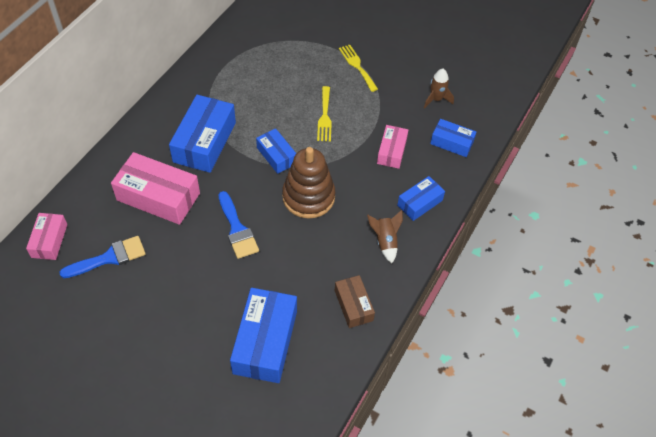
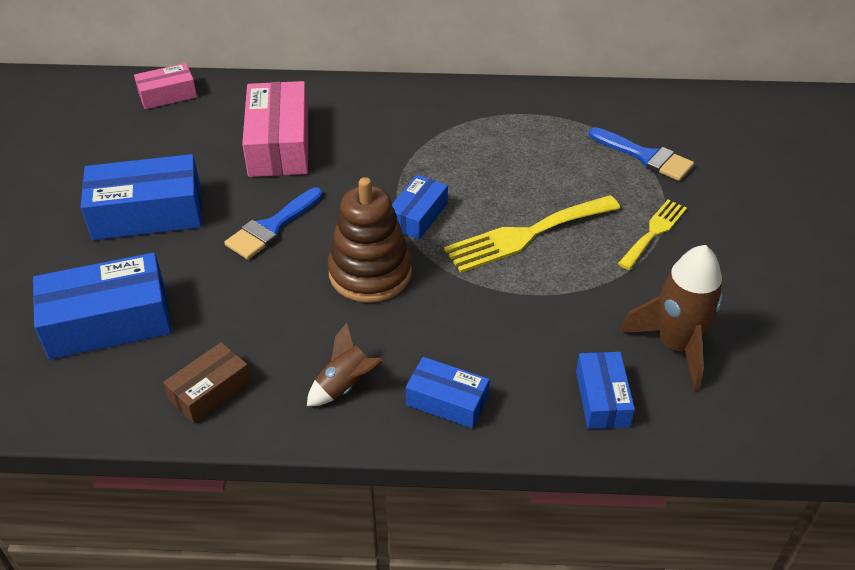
camera: 65 degrees right, 10 degrees down
blue brush [59,236,146,278] -> blue brush moved to [589,127,694,181]
blue box [169,95,236,173] -> blue box moved to [81,154,202,240]
yellow fork [317,86,332,141] -> yellow fork [444,195,620,273], size x1.64
pink box [377,125,408,169] -> none
brown rocket [424,69,454,108] -> brown rocket [620,245,723,391], size x1.73

